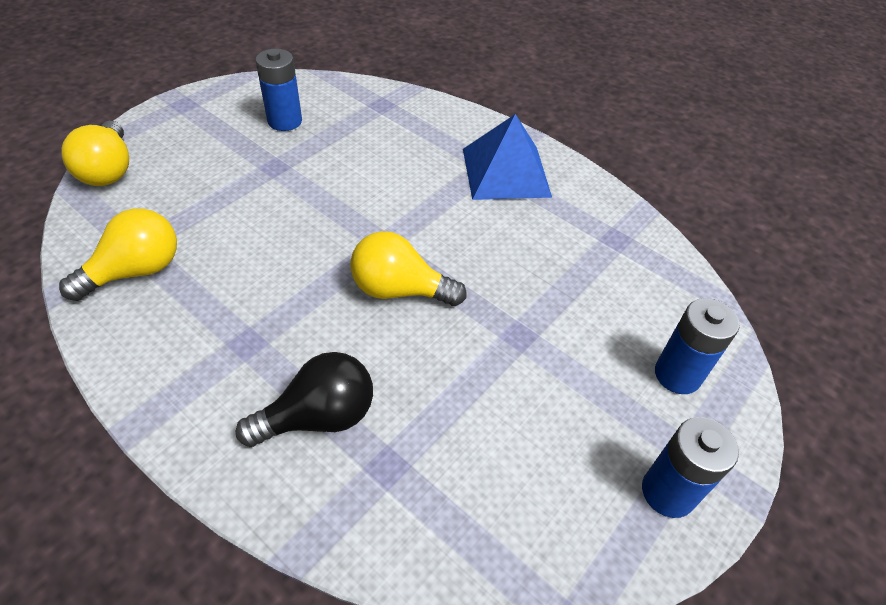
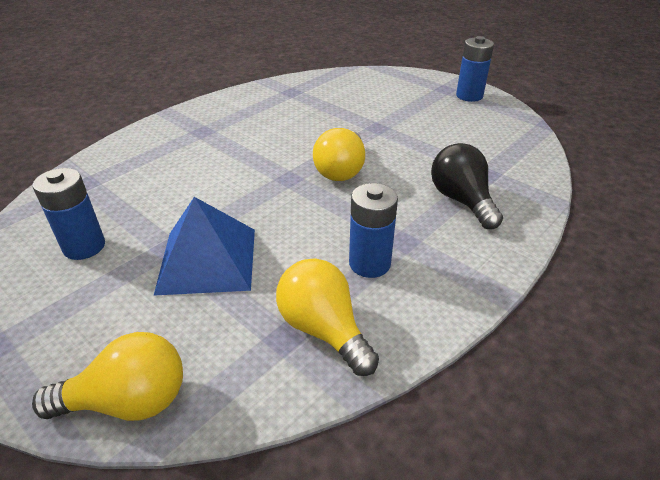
camera: 85 degrees left, 10 degrees down
blue pyramid [463,114,552,200] -> blue pyramid moved to [153,197,255,296]
blue battery [655,298,740,394] -> blue battery moved to [349,183,398,278]

